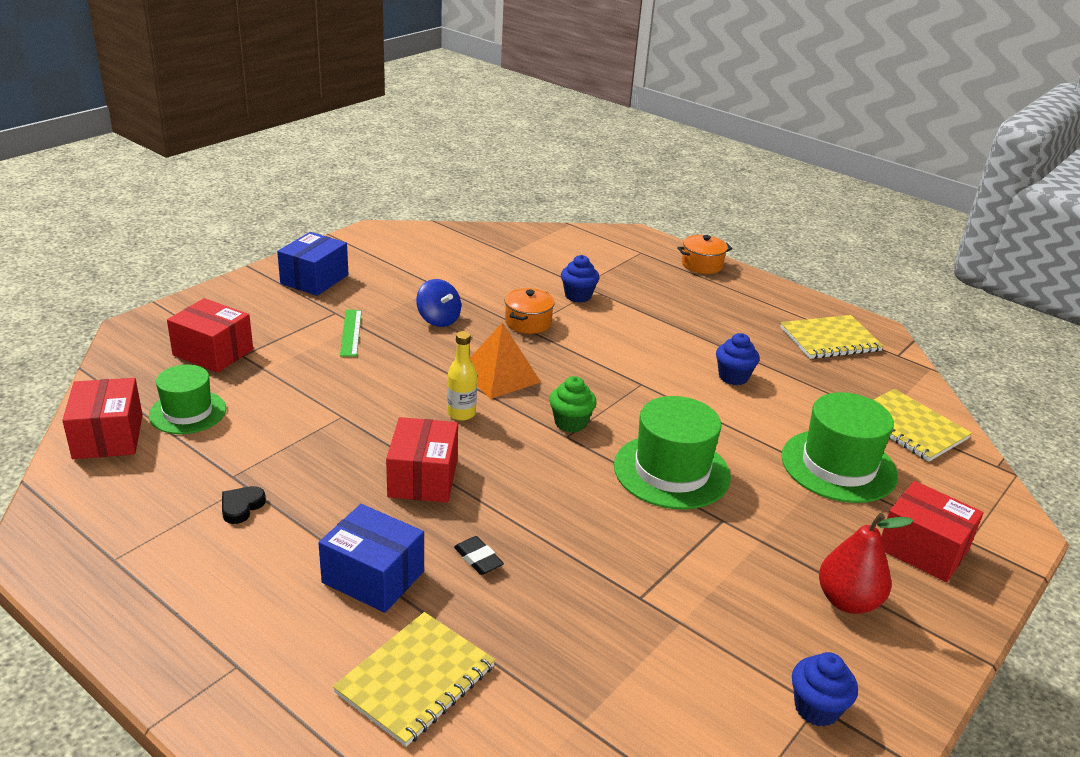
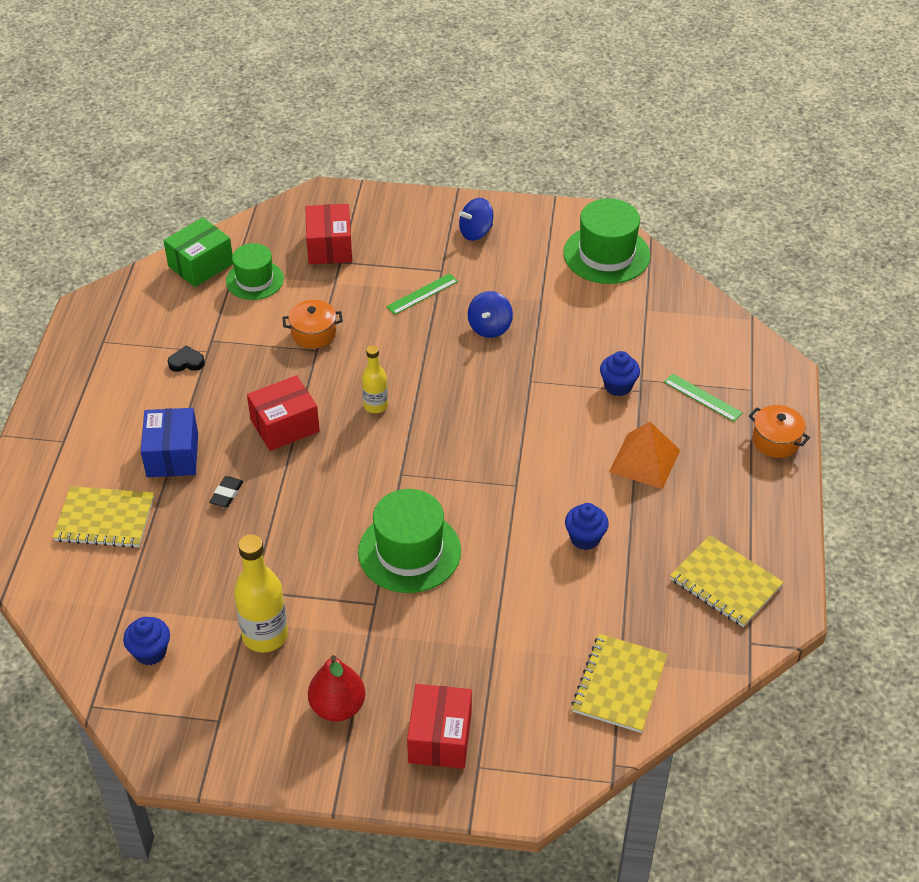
camera: 60 degrees right, 15 degrees up
red box [62,378,143,459] -> green box [163,217,233,287]
blue box [277,232,349,296] -> blue spinning top [459,198,493,241]
orange pyramid [470,322,541,399] -> orange pyramid moved to [609,422,680,489]
orange pot [505,288,555,334] -> orange pot moved to [282,300,343,348]
green cupcake [549,376,597,433] -> none
green hat [781,392,898,503] -> green hat moved to [563,198,650,284]
blue cupcake [792,652,858,727] -> blue cupcake moved to [123,617,170,665]
none -> yellow bottle [234,534,288,653]
none -> green ruler [664,373,743,422]

